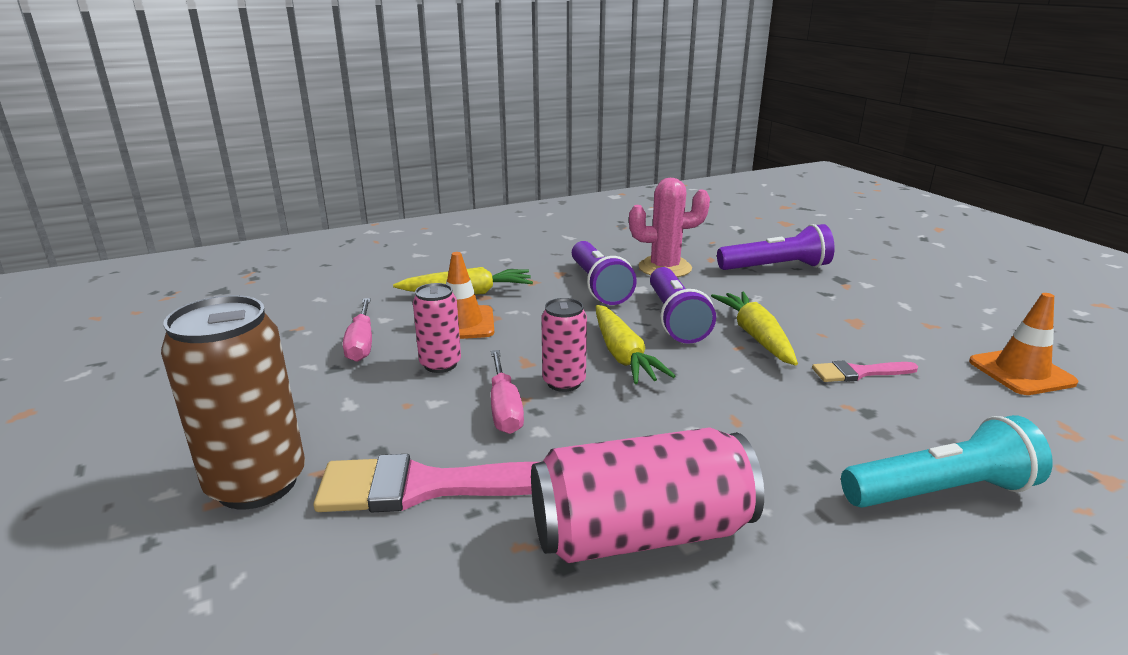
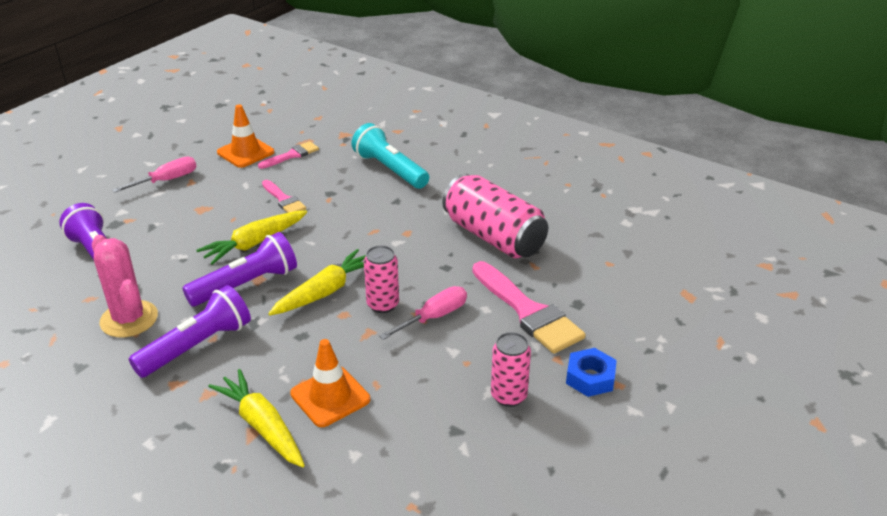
camera: 120 degrees left, 10 degrees up
brown can [161,295,305,509] -> blue nut [566,348,617,397]
pink screwdriver [343,298,372,362] -> pink screwdriver moved to [112,156,197,193]
pink can [413,283,461,373] -> pink can moved to [491,332,531,407]
none -> pink brush [258,141,319,169]

